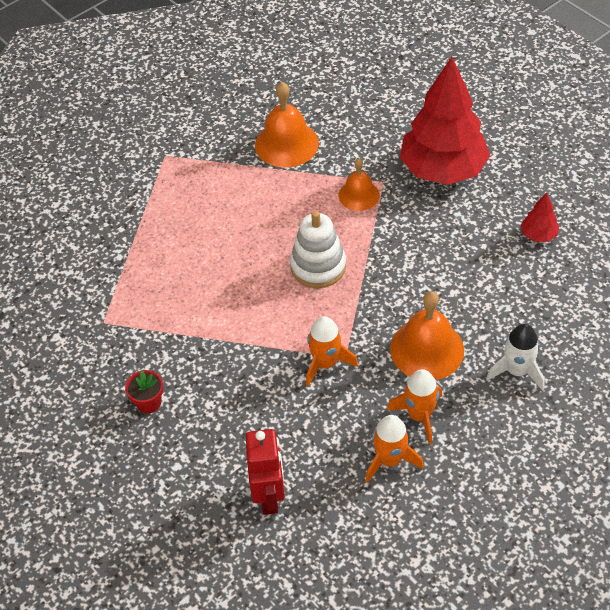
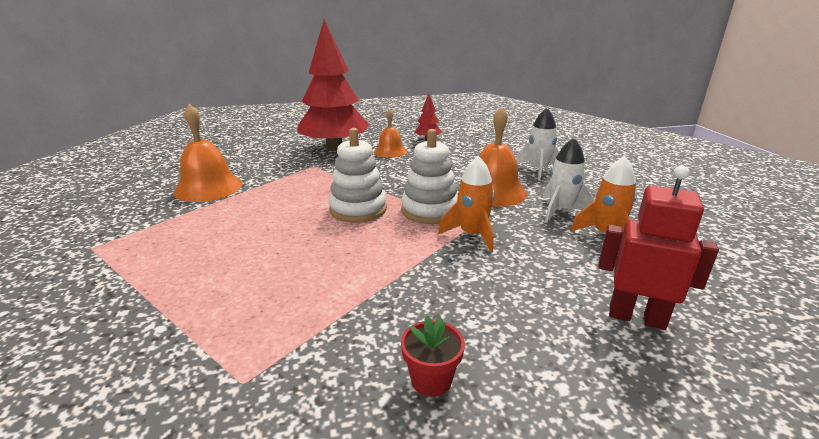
camera: 65 degrees left, 25 degrees down
orange bell [339,158,380,211] -> orange bell moved to [374,109,407,158]
orange rocket [387,369,442,444] -> white rocket [543,138,595,222]
none -> white stacking toy [401,129,458,224]

